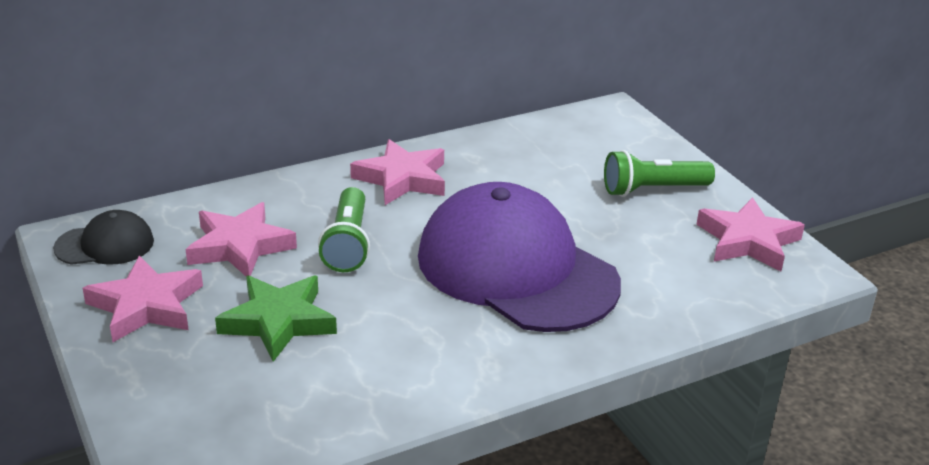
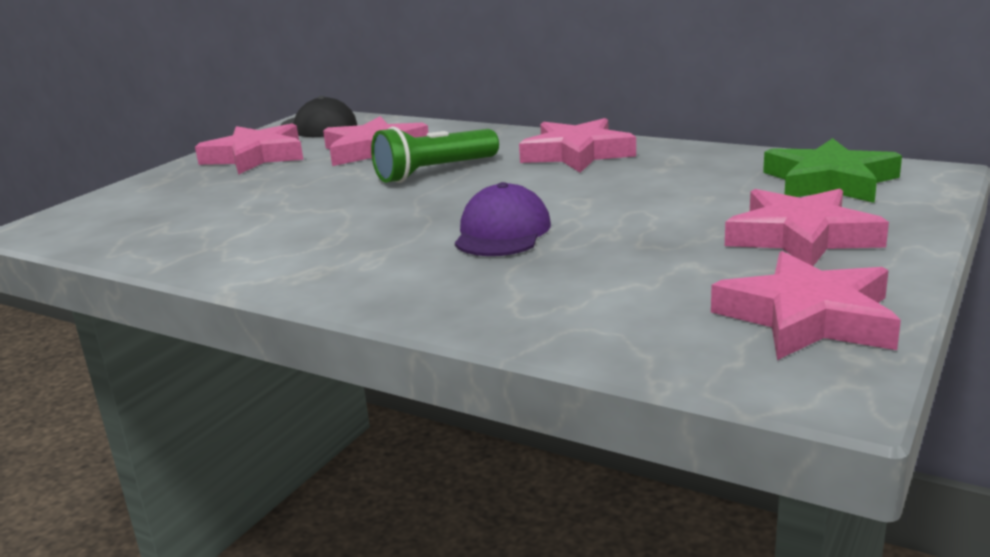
camera: 60 degrees right, 10 degrees down
green star [215,276,337,362] -> green star moved to [763,138,902,203]
purple cap [418,182,621,332] -> purple cap [455,182,551,256], size x0.45
green flashlight [604,150,715,197] -> pink star [725,189,889,266]

